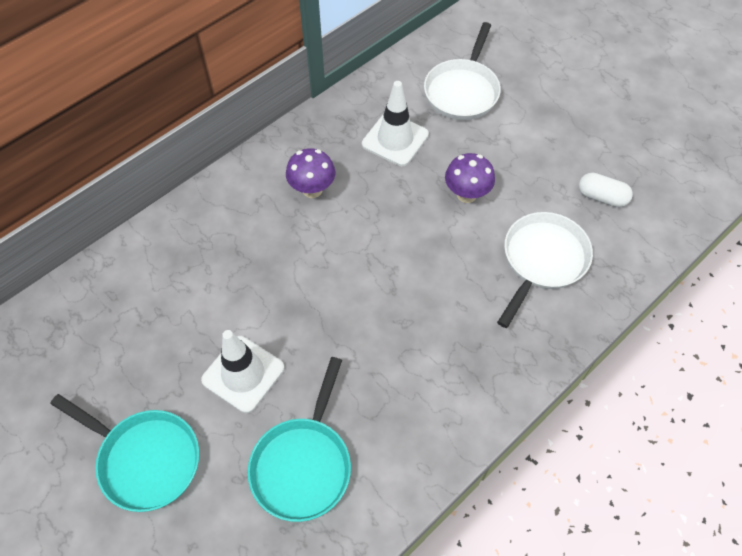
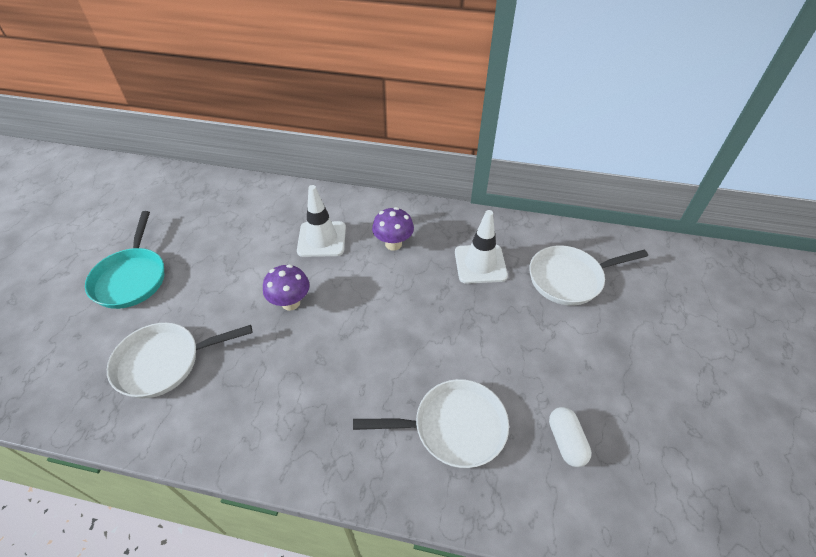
camera: 55 degrees right, 10 degrees down
white traffic cone [201,330,284,413] -> white traffic cone moved to [297,185,346,257]
turquoise pan [248,357,351,522] -> white pan [107,323,253,399]
purple mushroom [445,153,495,203] -> purple mushroom moved to [263,264,310,311]

